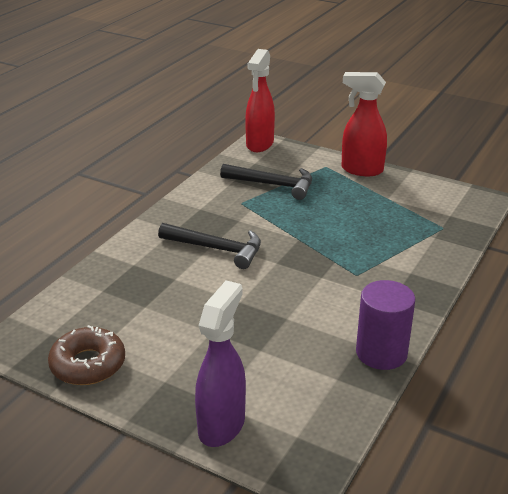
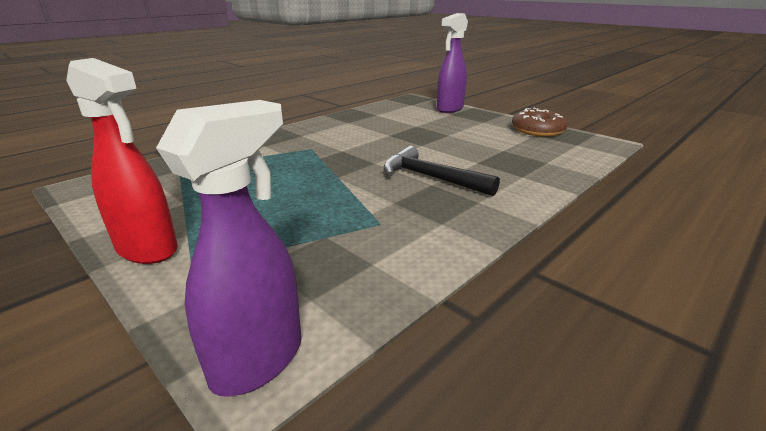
camera: 165 degrees left, 5 degrees down
black hammer [220,164,312,200] -> none
red spray bottle [245,49,275,152] -> purple spray bottle [156,100,302,397]
purple cylinder [356,280,415,370] -> none

